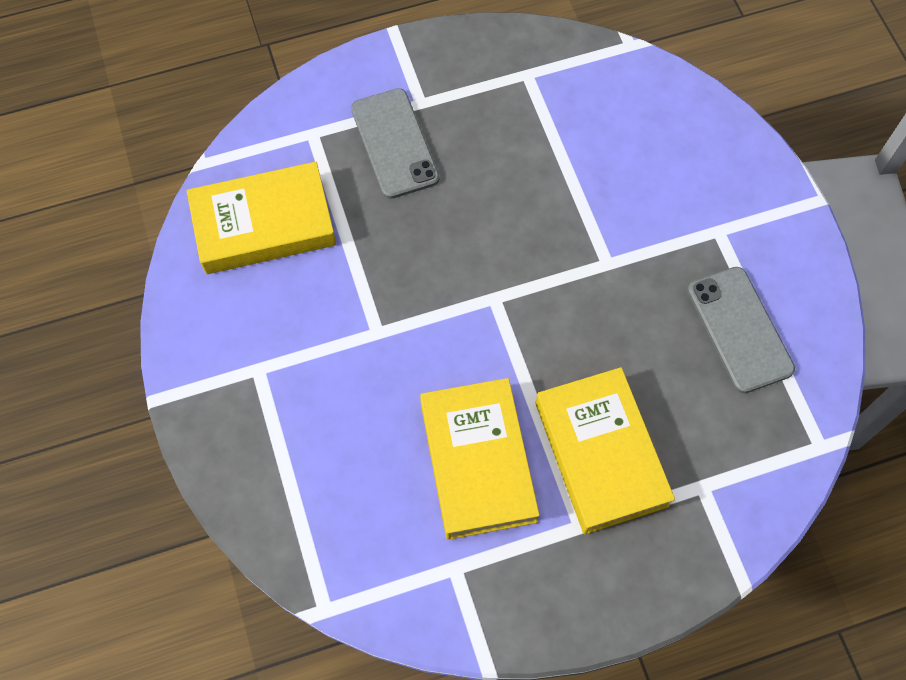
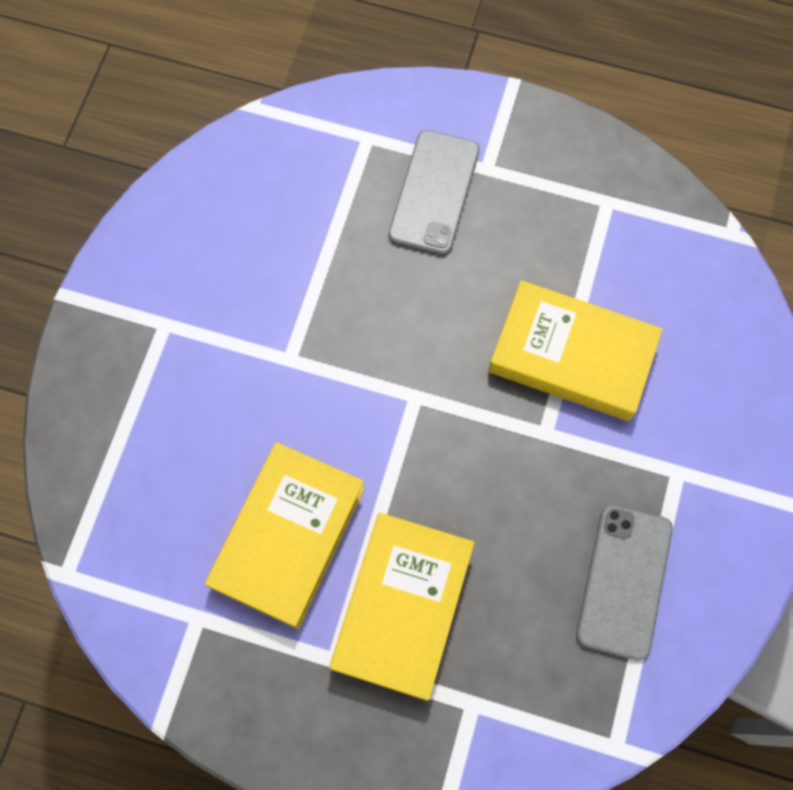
camera: 35 degrees right, 5 degrees up
yellow book [187,162,336,274] -> yellow book moved to [488,280,663,421]

